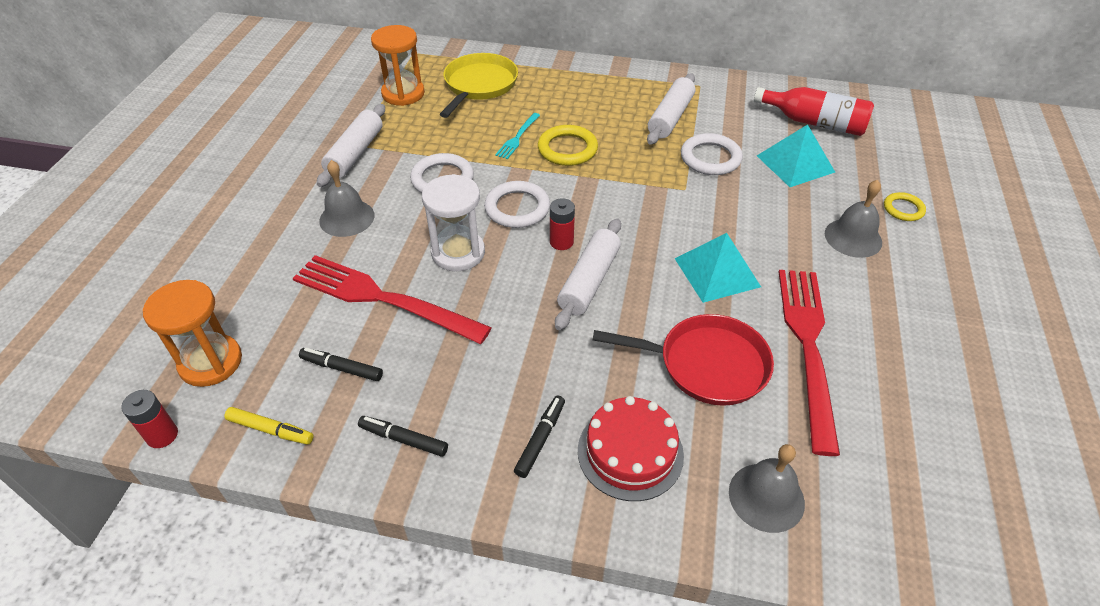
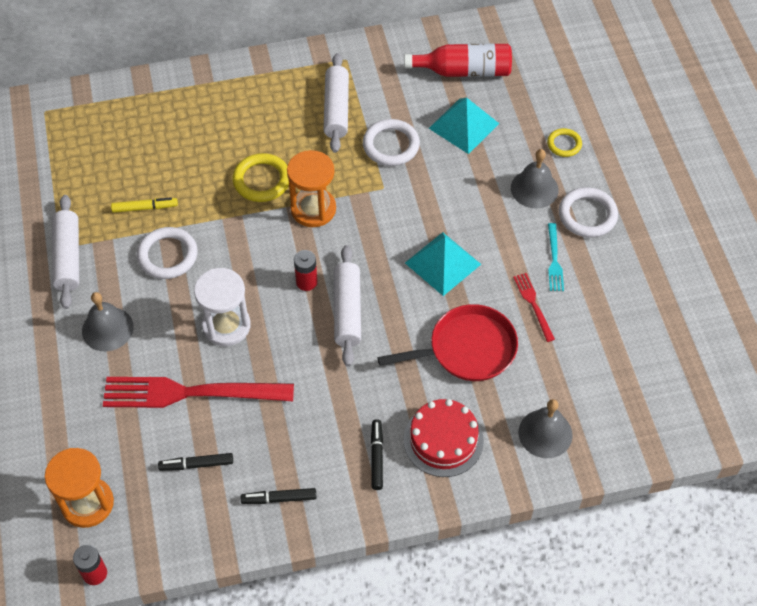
camera: 25 degrees left, 10 degrees up
yellow marker [224,407,313,445] -> yellow marker moved to [111,197,178,213]
orange hourglass [371,25,425,106] -> orange hourglass moved to [287,150,336,227]
yellow pan [440,53,518,118] -> none
white ring [484,181,550,228] -> white ring moved to [559,187,618,238]
turquoise fork [495,113,540,159] -> turquoise fork moved to [548,223,564,291]
red fork [779,270,840,456] -> red fork [513,273,555,342], size x0.45

